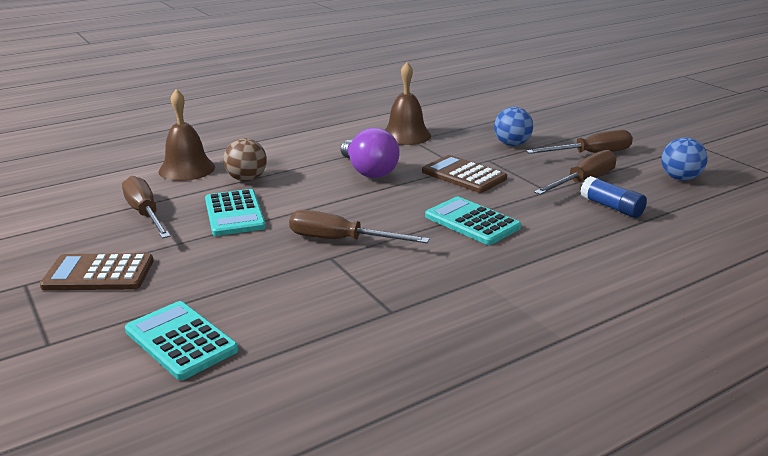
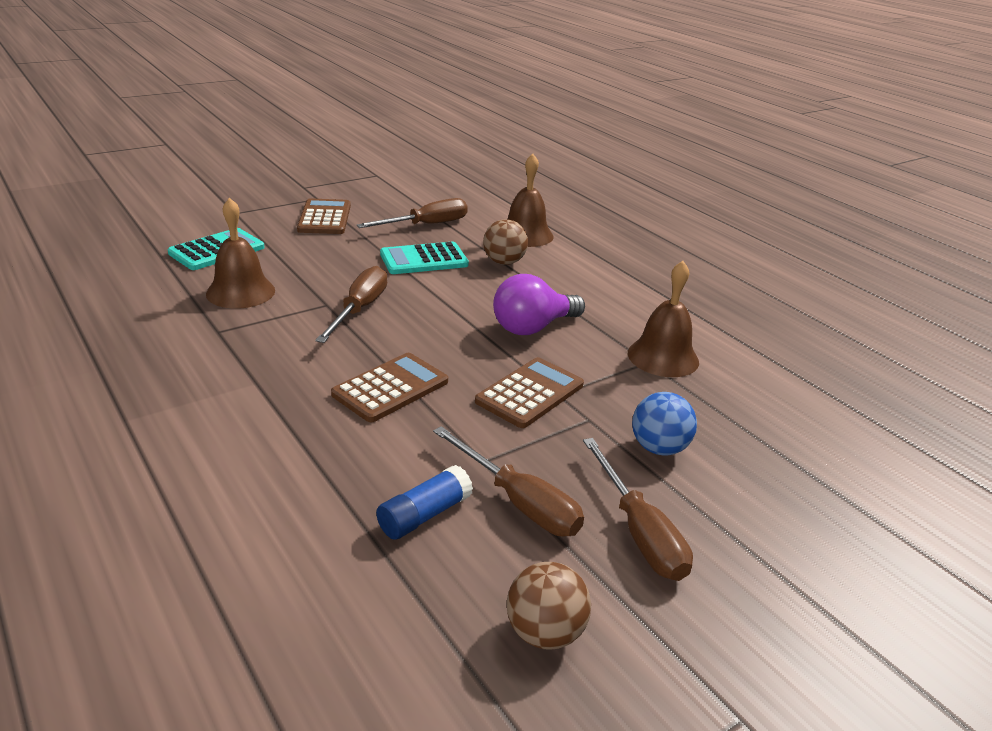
camera: 85 degrees right, 5 degrees up
turquoise calculator [425,197,521,245] -> brown calculator [331,353,448,422]
blue ball [661,137,708,181] -> brown ball [507,562,591,650]
none -> brown bell [206,197,275,309]

